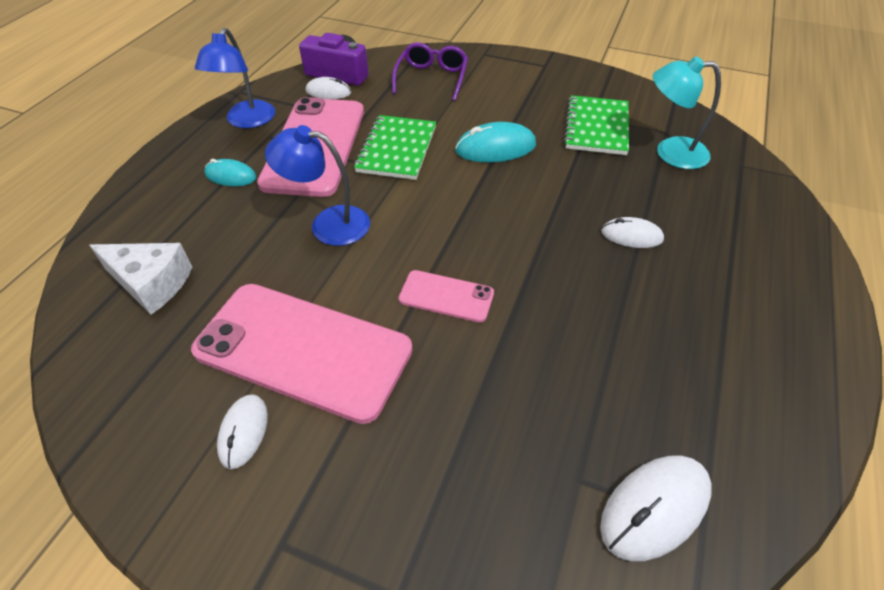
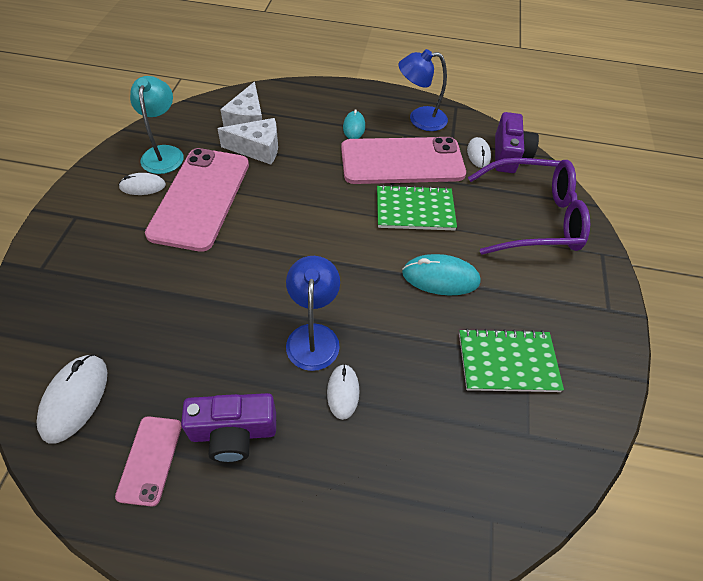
camera: 75 degrees right, 5 degrees up
blue lamp [265,125,370,246] -> blue lamp moved to [286,256,340,371]
purple glasses [392,42,468,101] -> purple glasses [468,158,590,255], size x1.67
pink phone [399,270,494,323] -> pink phone moved to [115,416,182,507]
turquoise mouse [455,122,536,162] -> turquoise mouse turned 60 degrees counterclockwise [402,254,481,296]
white mouse [600,456,711,561] -> white mouse turned 60 degrees clockwise [36,354,107,443]
turquoise lamp [653,56,721,169] -> turquoise lamp moved to [130,76,184,174]
none -> purple camera [181,393,276,463]
none -> white cheese [217,118,278,165]

